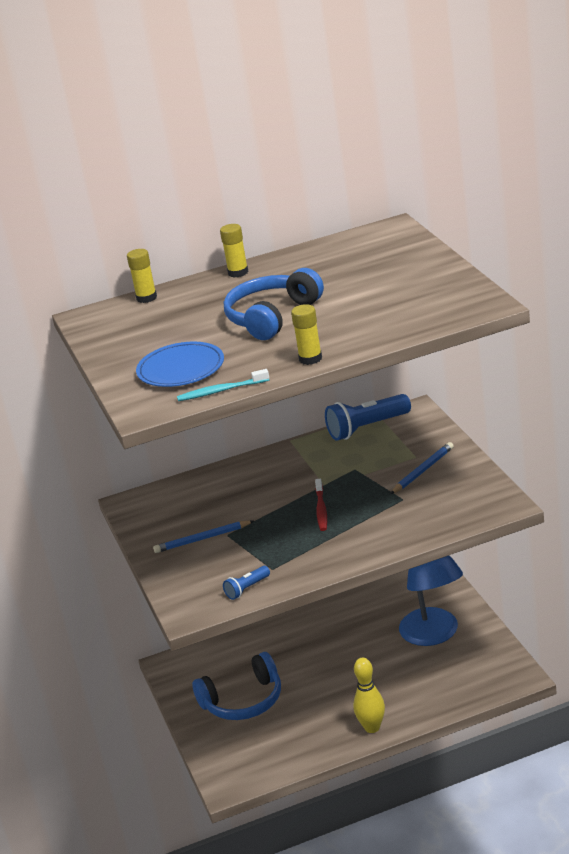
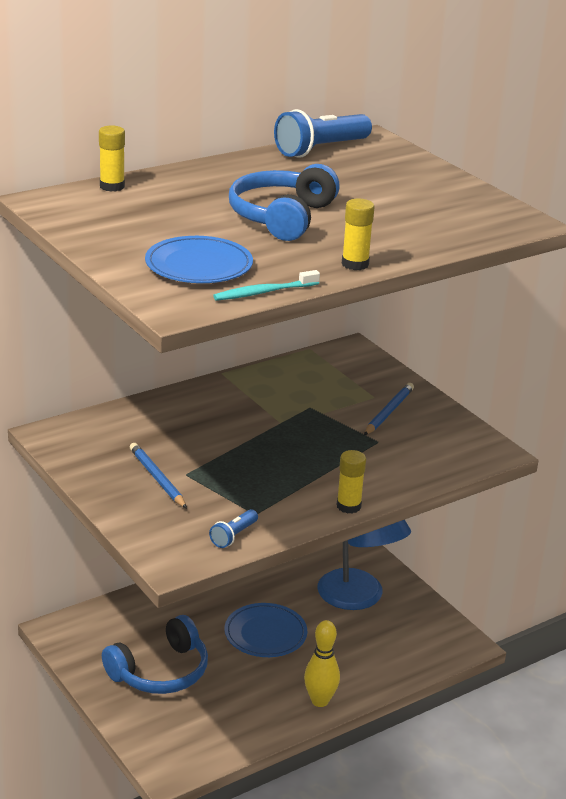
camera: 20 degrees left, 0 degrees up
blue pencil [153,520,254,553] -> blue pencil turned 90 degrees clockwise [130,443,187,509]
yellow glue stick [220,224,249,278] -> yellow glue stick moved to [337,450,366,514]
red toothbrush [315,479,327,531] -> none
blue flashlight [325,394,411,441] -> blue flashlight moved to [274,109,372,158]
none -> blue plate [225,603,307,657]

